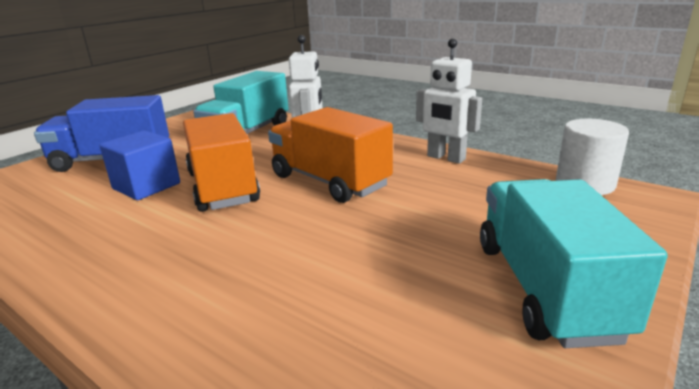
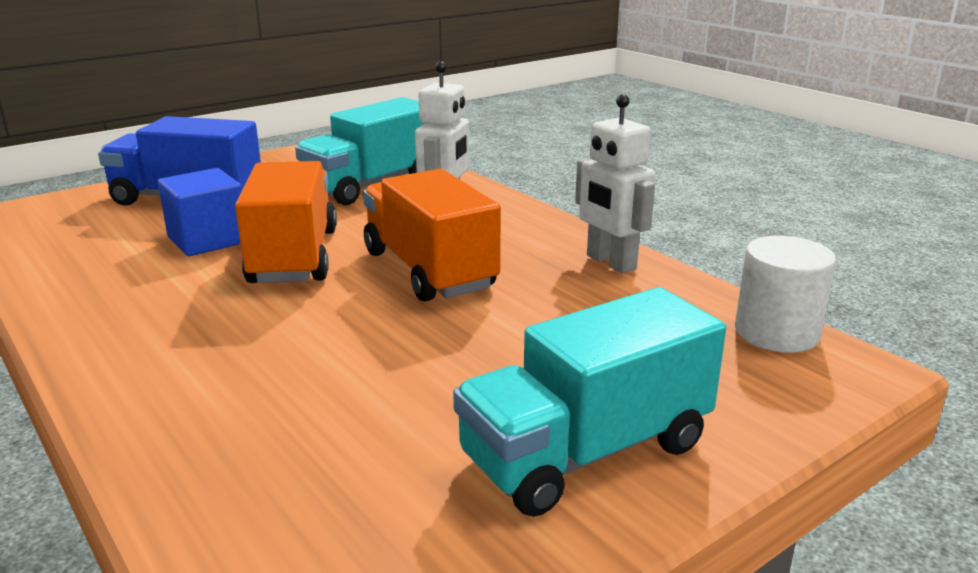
camera: 15 degrees right, 0 degrees up
turquoise truck [480,179,668,348] -> turquoise truck turned 135 degrees counterclockwise [453,287,726,517]

